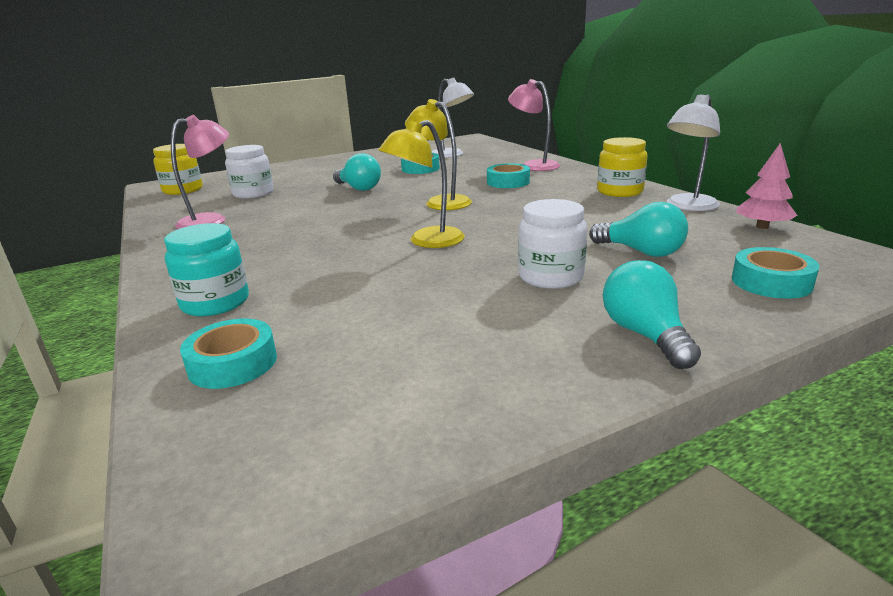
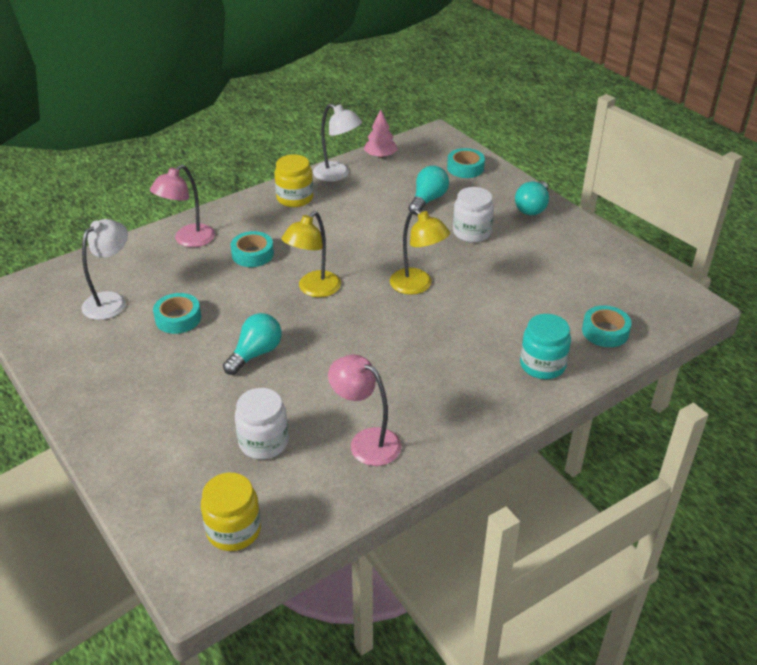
camera: 100 degrees left, 15 degrees up
turquoise light bulb [603,260,701,369] -> turquoise light bulb turned 45 degrees counterclockwise [515,181,549,215]

